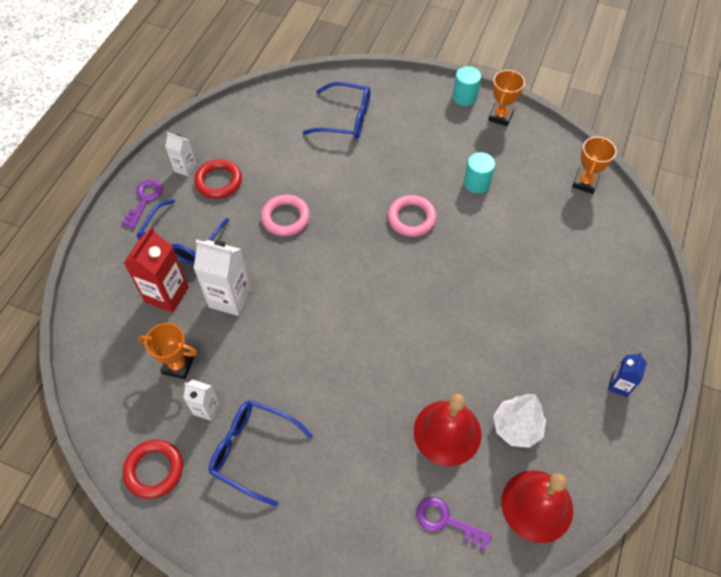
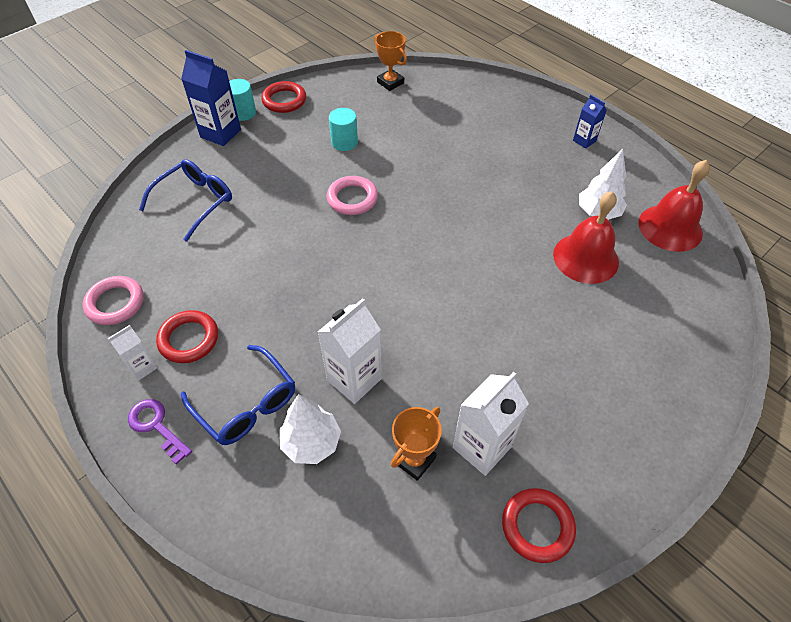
camera: 65 degrees left, 5 degrees down
red carton [124,227,189,313] -> white tree [280,394,341,464]
white carton [183,379,219,421] -> white carton [453,372,529,476], size x1.77
blue glasses [209,400,313,507] -> none
pink ring [261,195,310,236] -> pink ring moved to [83,276,143,325]
purple key [416,497,492,551] -> none
orange trophy [488,70,525,126] -> red ring [261,81,306,113]
none -> blue carton [181,50,241,146]

